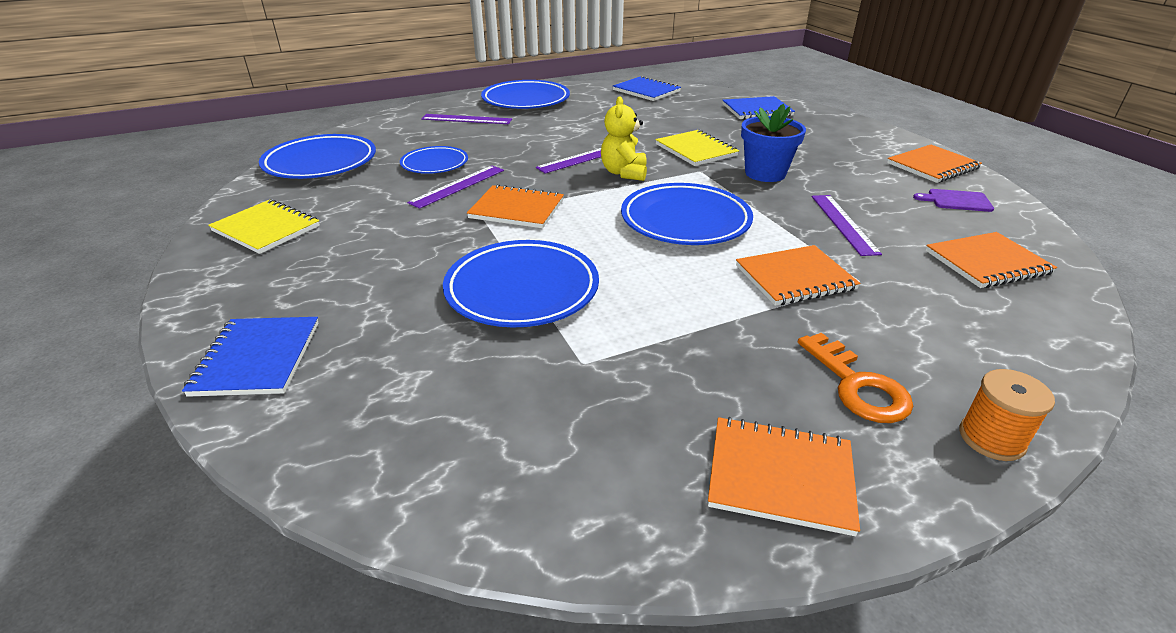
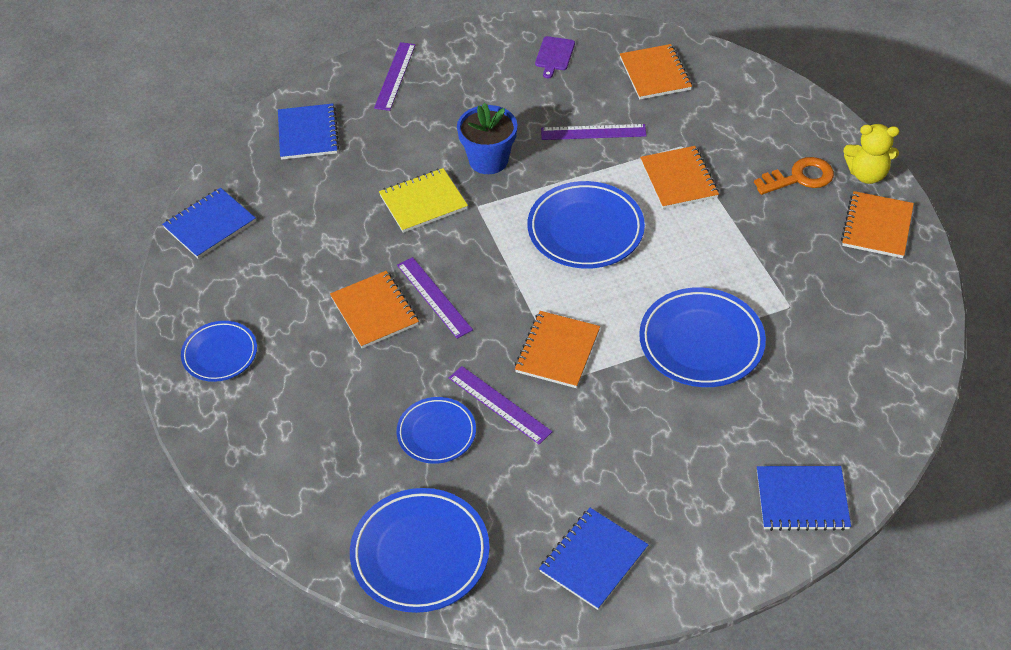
camera: 85 degrees left, 15 degrees up
yellow notebook [208,199,320,254] -> blue notebook [539,508,649,610]
purple ruler [421,114,512,124] -> purple ruler moved to [374,42,416,111]
blue plate [481,80,570,109] -> blue plate [181,321,257,382], size x0.61
yellow teddy bear [601,96,647,181] -> yellow teddy bear moved to [843,124,899,184]
orange notebook [887,145,982,183] -> orange notebook moved to [330,271,419,348]
orange spool [959,369,1055,461] -> none

